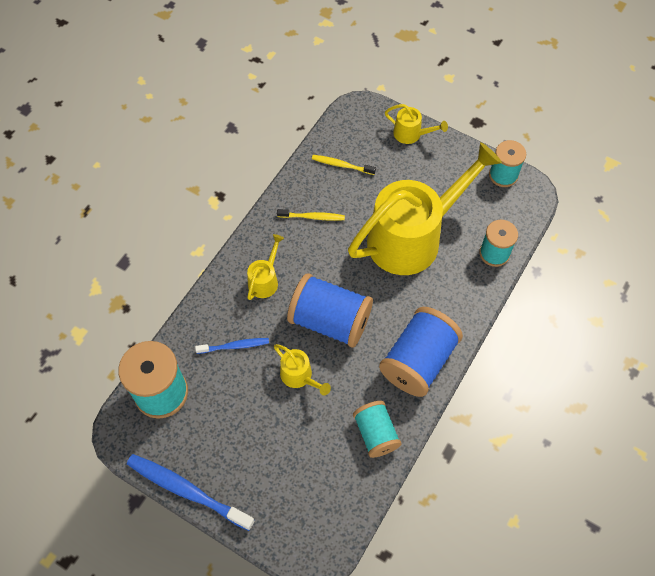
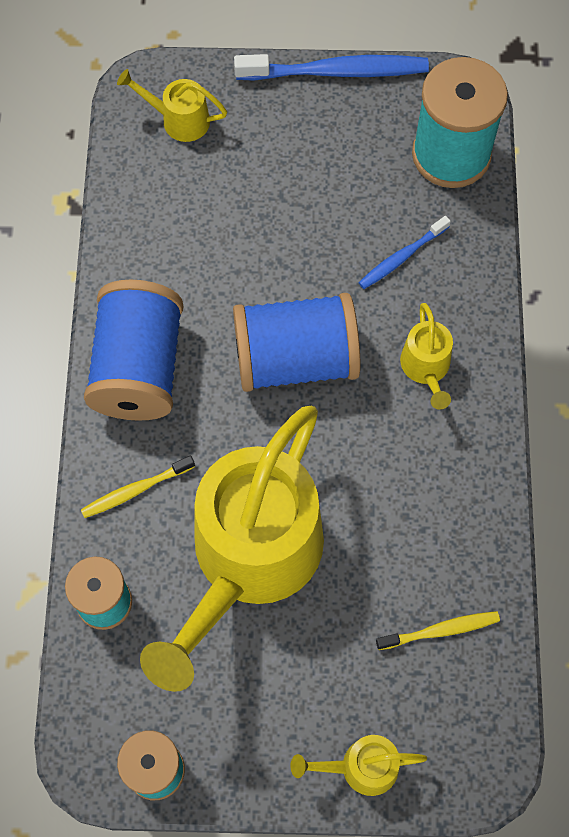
camera: 150 degrees right, 5 degrees up
yellow watering can [274,344,331,396] -> yellow watering can moved to [117,69,227,142]
yellow toothbrush [277,209,345,221] -> yellow toothbrush moved to [81,455,195,518]
turquoise spool [353,401,402,458] -> none

